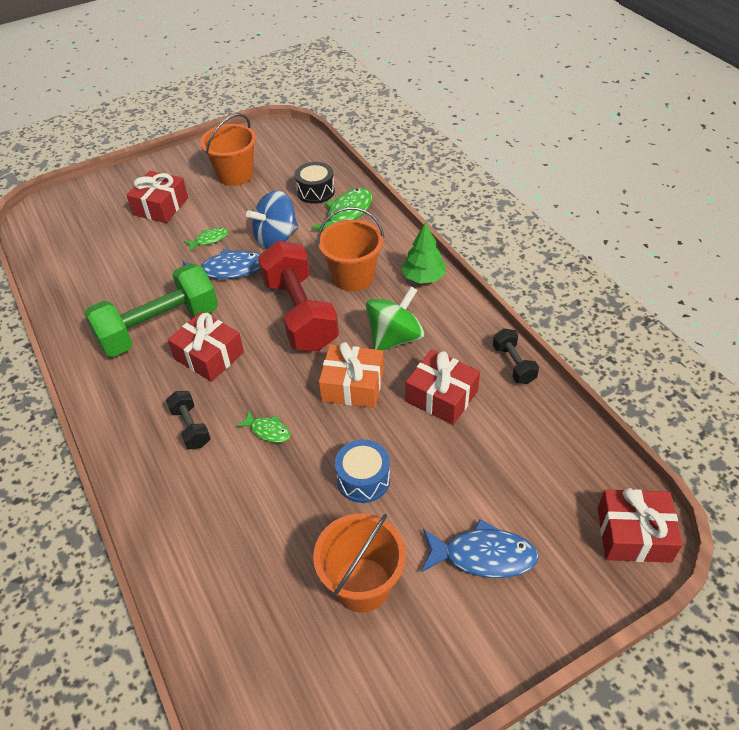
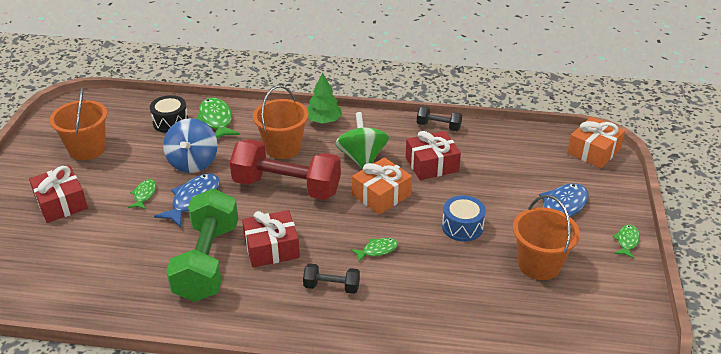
camera: 55 degrees left, 10 degrees down
red gift [598,488,683,563] -> orange gift [567,116,625,168]
none -> green fish [612,225,640,259]

